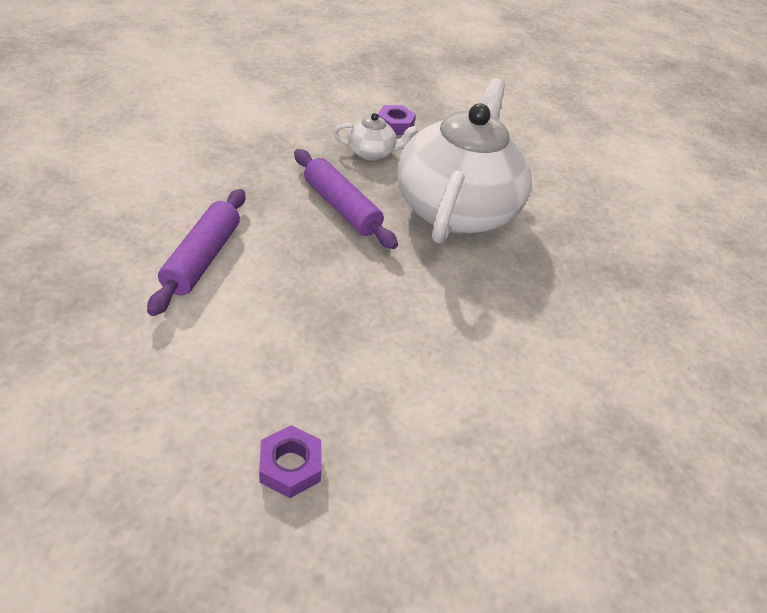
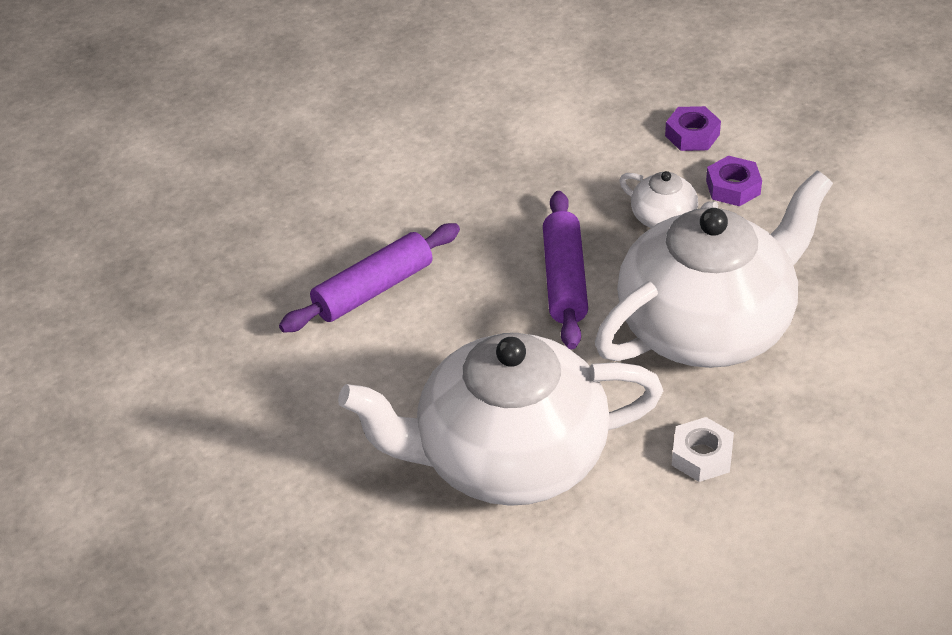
camera: 45 degrees right, 0 degrees up
purple nut [259,425,322,498] -> purple nut moved to [665,106,721,151]
none -> white teapot [338,333,663,506]
none -> white nut [672,417,734,482]

